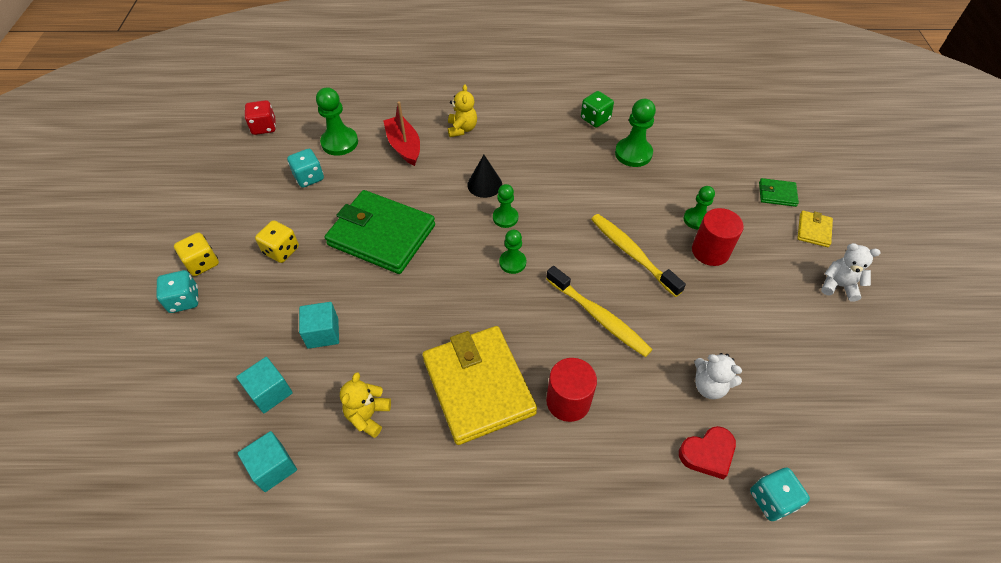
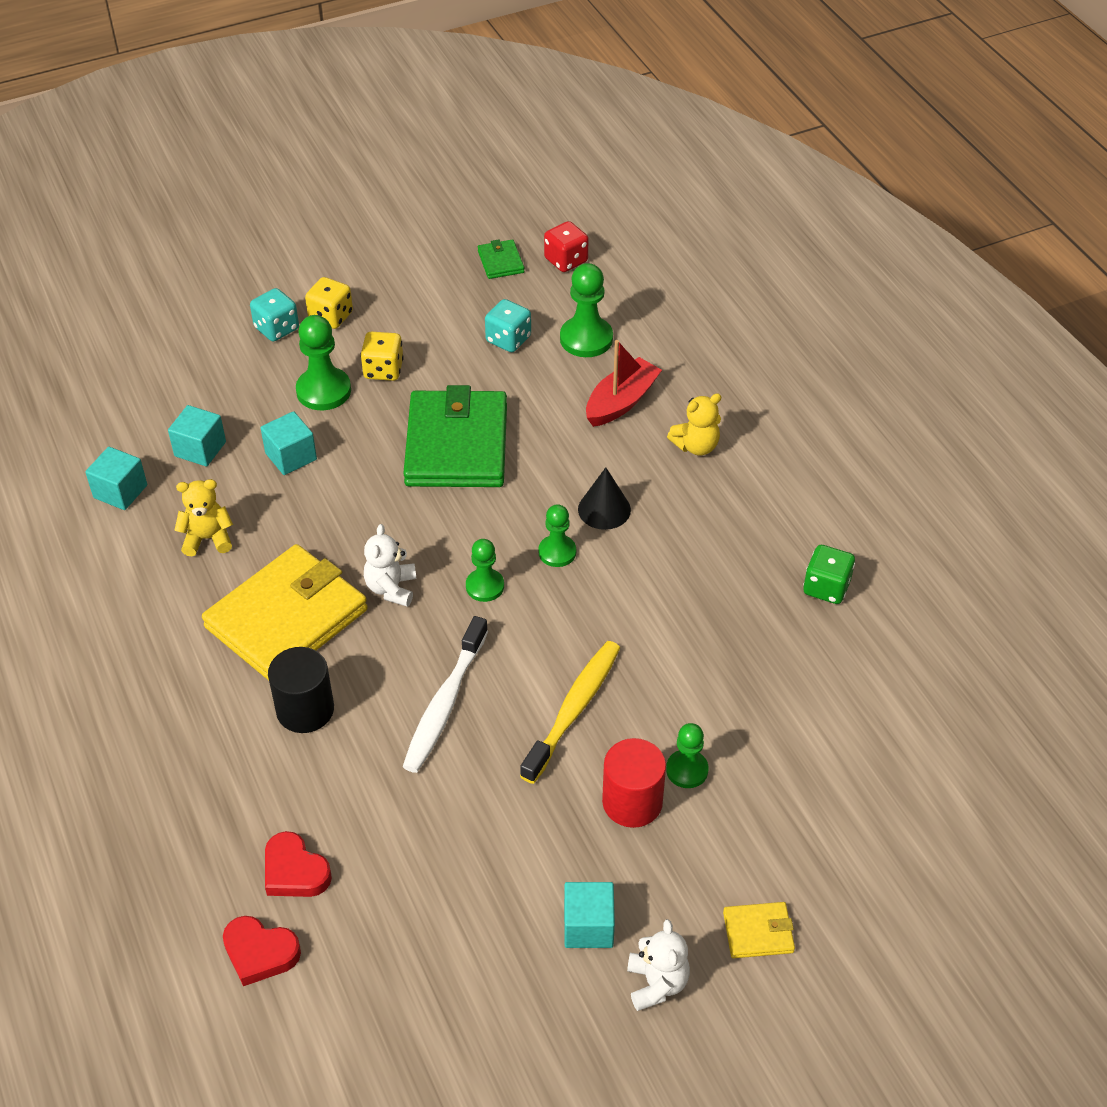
camera: 65 degrees right, 5 degrees down
yellow toothbrush [546,266,653,357] -> white toothbrush [403,616,488,773]
red cylinder [546,358,597,422] -> black cylinder [268,647,334,733]
green pawn [615,99,656,167] -> green pawn moved to [296,315,351,410]
white teddy bear [695,353,742,399] -> white teddy bear moved to [364,524,416,607]
turquoise dice [750,468,810,521] -> red heart [223,916,301,986]
green wallet [759,178,799,207] -> green wallet moved to [478,239,525,279]
none -> turquoise cube [564,882,615,948]

